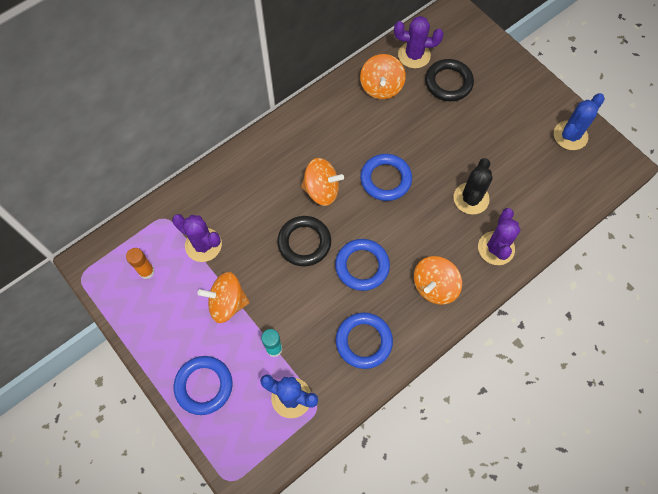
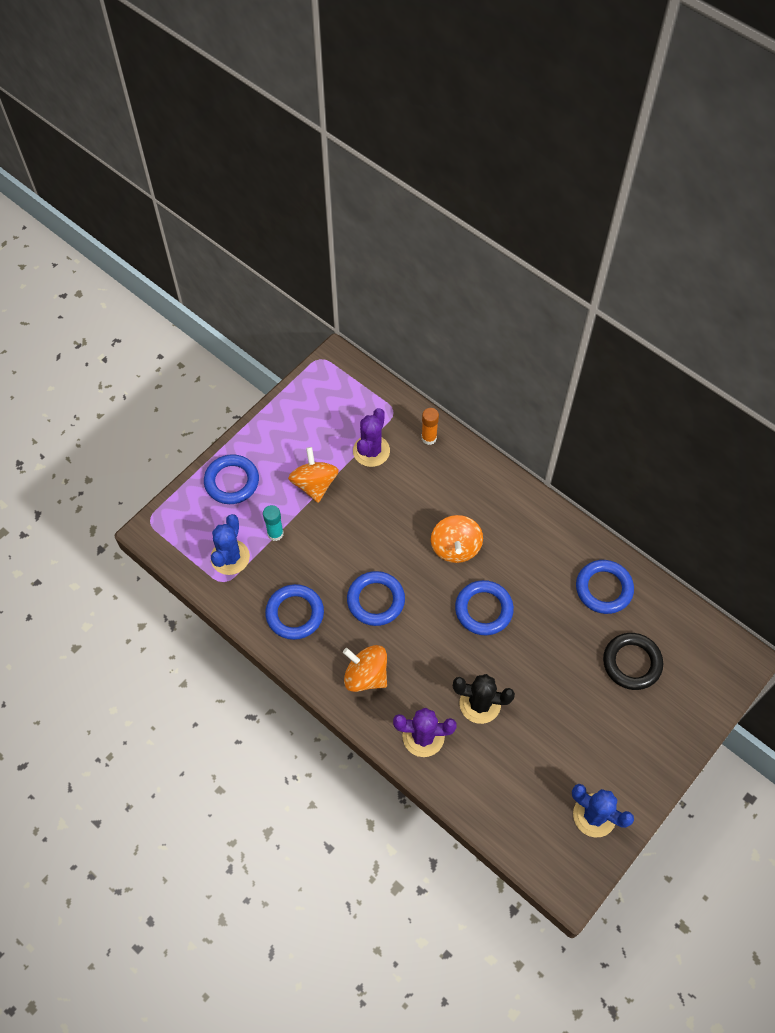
camera: 80 degrees right, 5 degrees down
orange glue stick [126,248,155,279] -> orange glue stick moved to [422,408,439,445]
black ring [277,216,331,266] -> none
orange spinning top [360,54,406,99] -> blue ring [576,560,634,614]
purple cactus [394,16,443,68] -> none

